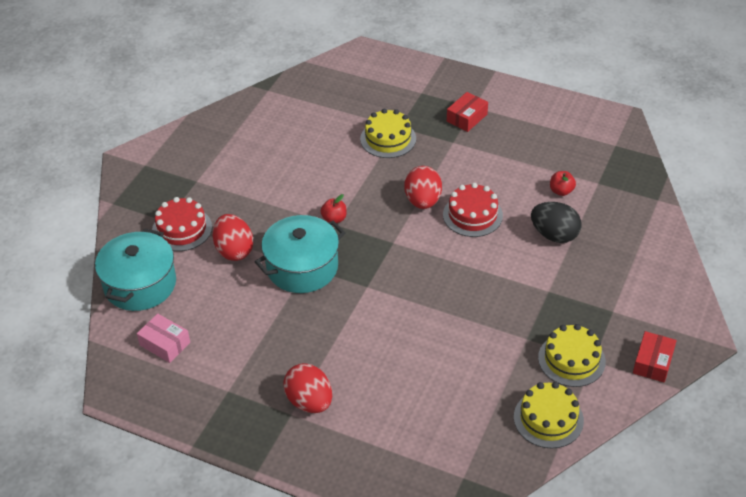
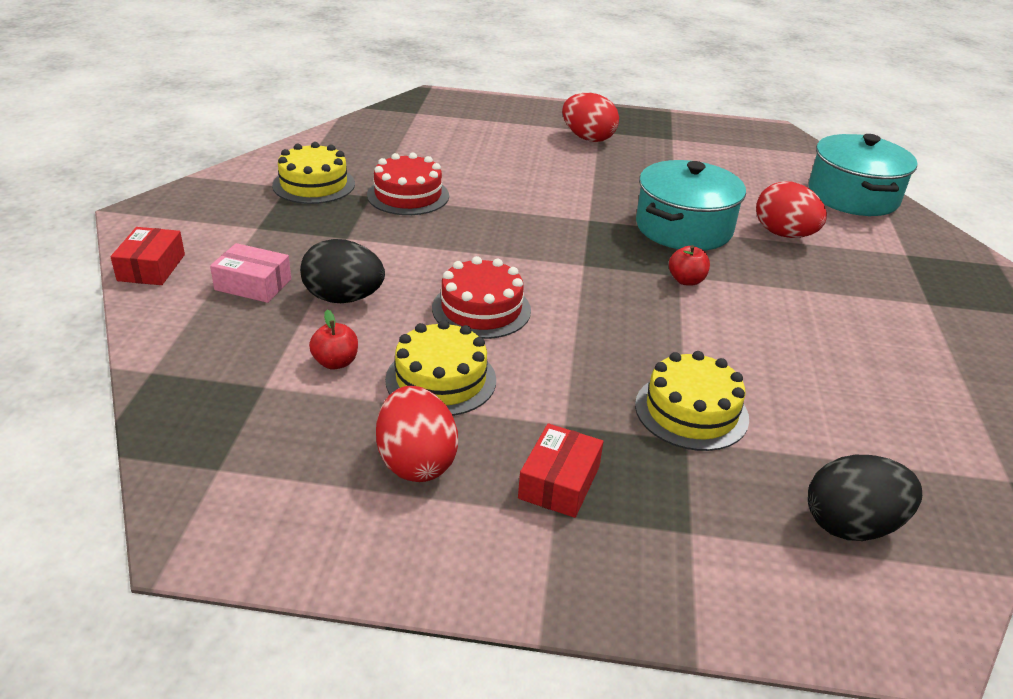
camera: 160 degrees right, 10 degrees down
pink box [137,313,190,363] -> pink box moved to [210,243,291,303]
red cake [152,197,212,251] -> red cake moved to [367,152,449,215]
red egg [404,166,442,209] -> red egg moved to [376,386,458,482]
yellow cake [514,382,584,448] -> yellow cake moved to [385,320,496,416]
red box [633,331,677,383] -> red box moved to [111,227,185,285]
none -> black egg [808,455,922,541]

